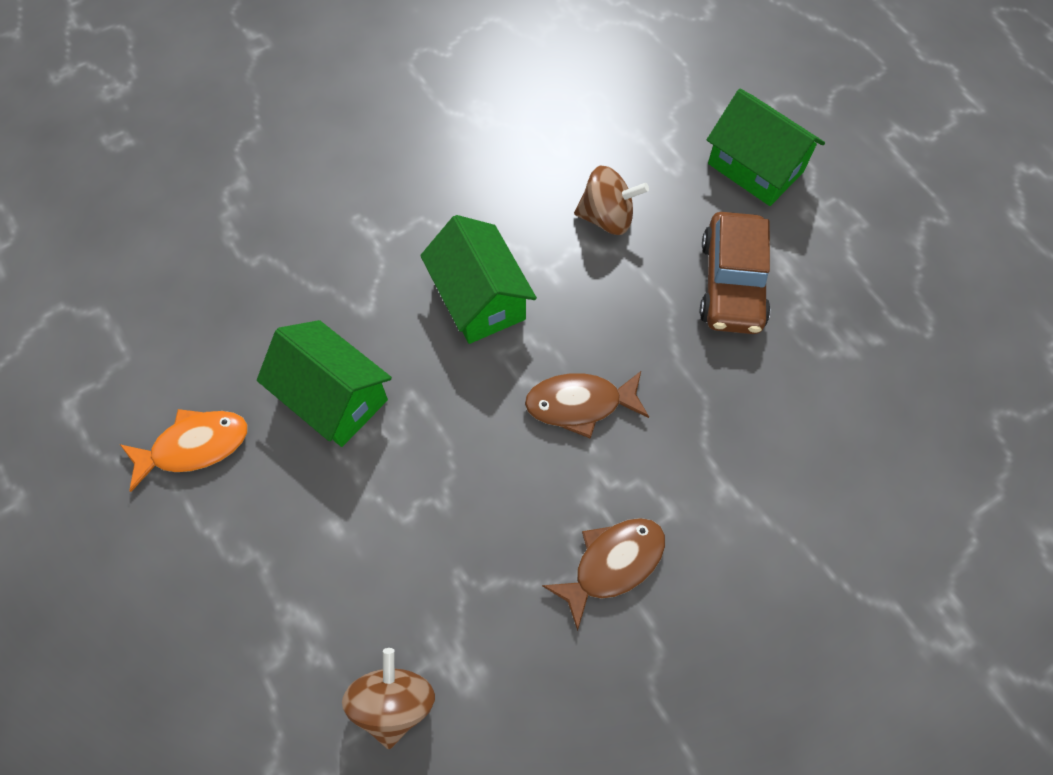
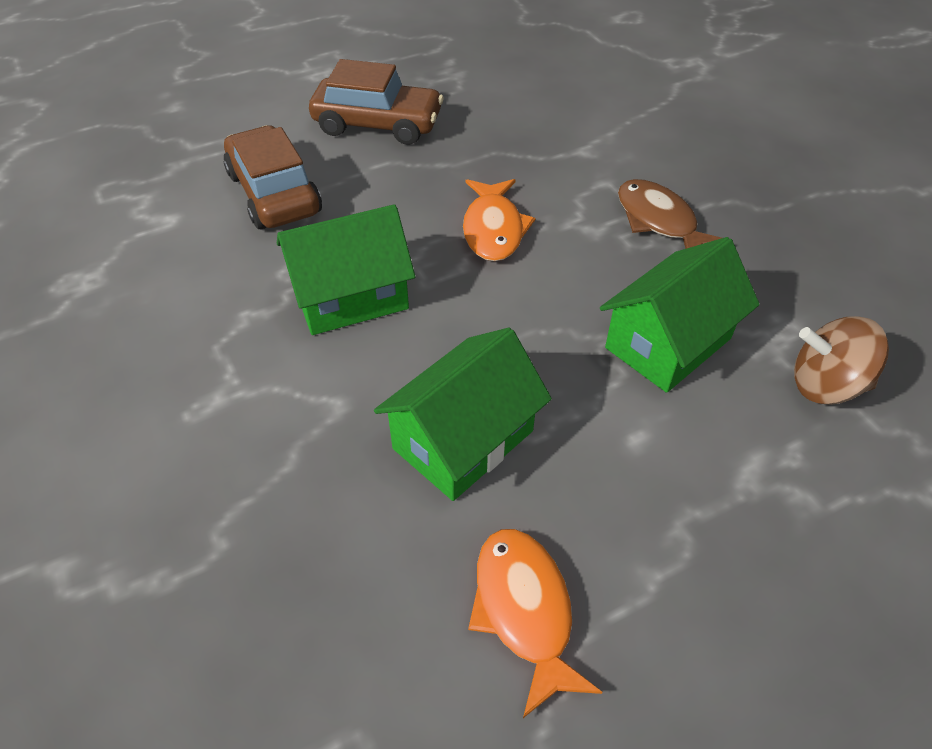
camera: 85 degrees left, 15 degrees down
brown fish [525,371,649,439] -> orange fish [463,179,535,261]
brown spinning top [574,166,649,235] -> brown car [224,125,322,229]
green house [707,89,825,206] -> green house moved to [600,237,760,393]

